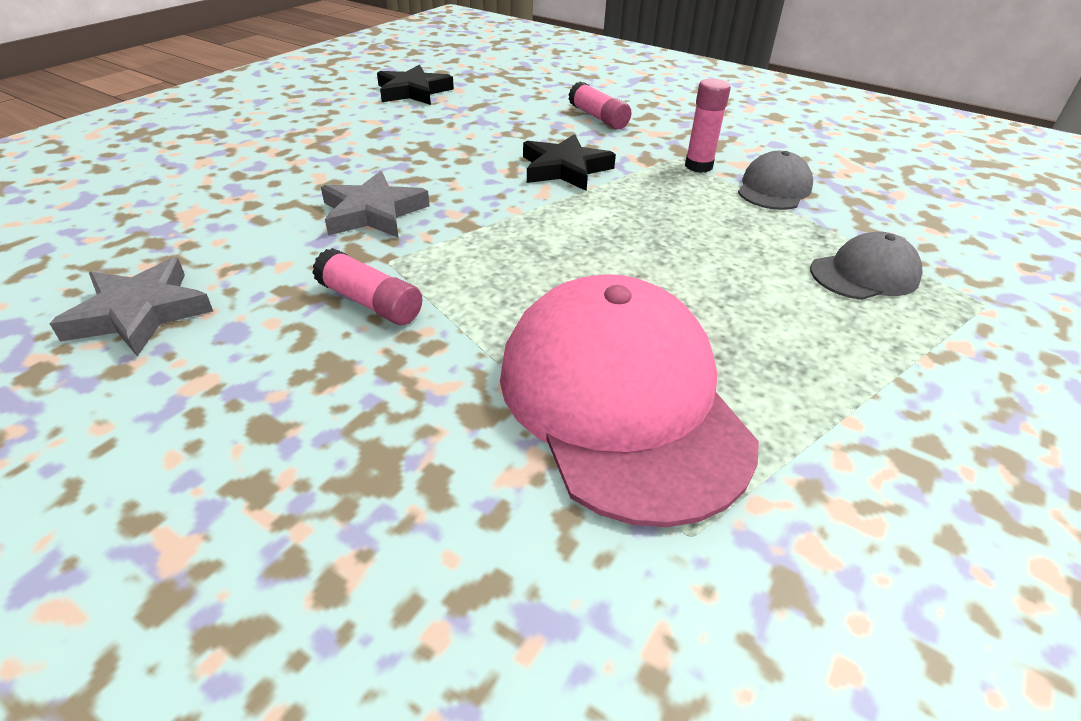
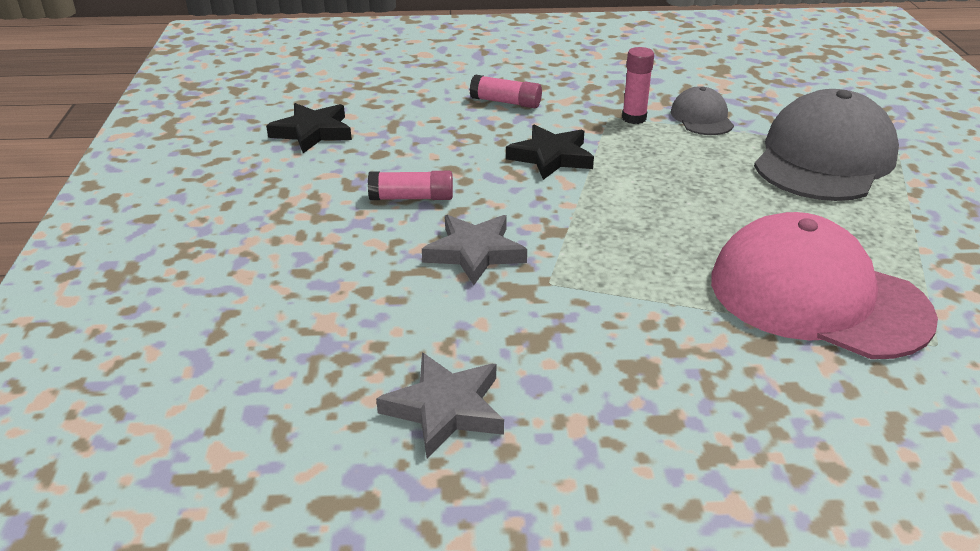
camera: 35 degrees left, 5 degrees down
pink glue stick [312,248,422,325] -> pink glue stick moved to [368,171,453,200]
grey cap [810,231,923,300] -> grey cap [754,89,899,201], size x2.08

